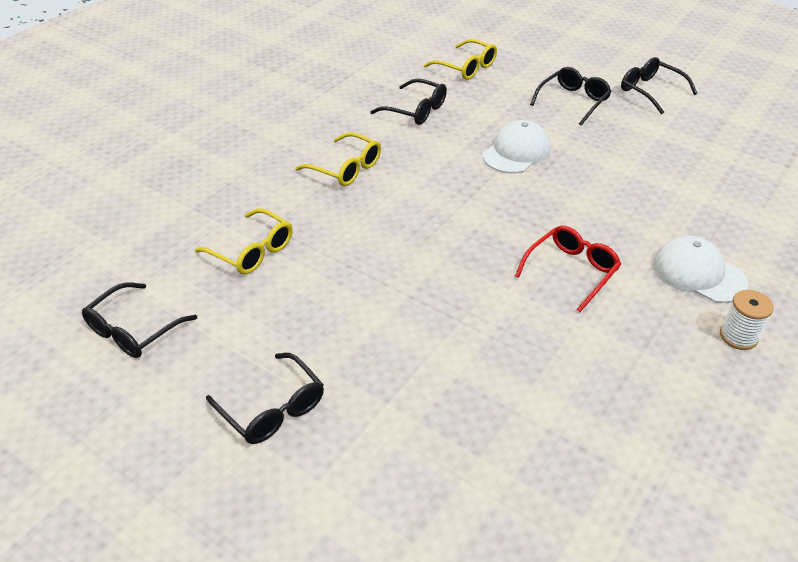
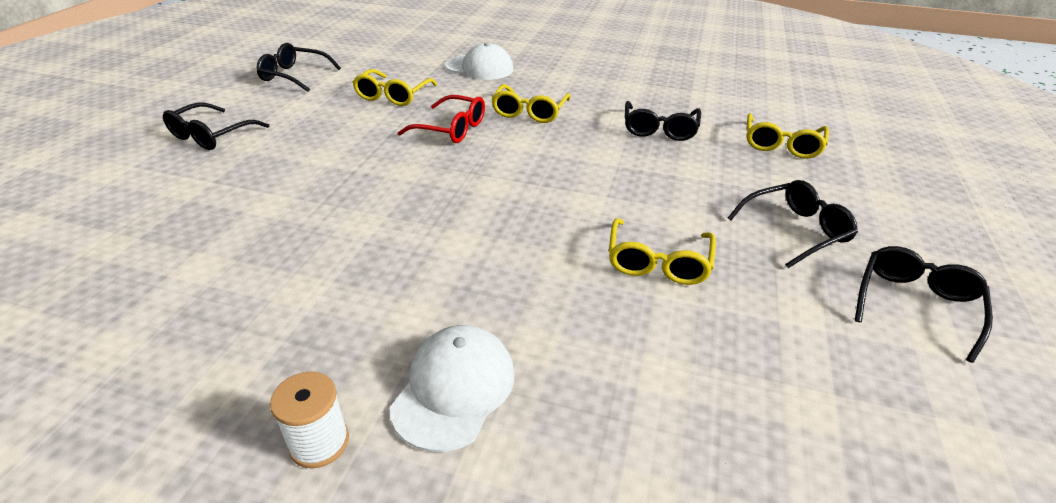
camera: 70 degrees right, 5 degrees down
white cap [482,120,551,173] -> white cap moved to [445,43,513,80]
red glasses [515,226,621,312] -> red glasses moved to [398,95,485,143]
black glasses [530,67,612,125] -> black glasses turned 45 degrees counterclockwise [728,180,858,268]
none -> yellow glasses [609,218,716,285]

